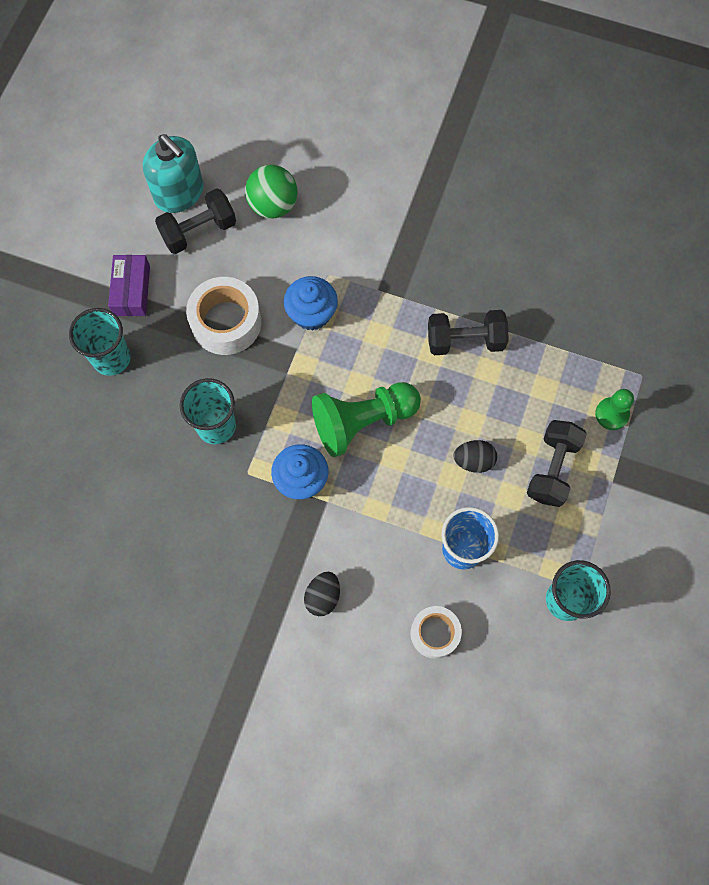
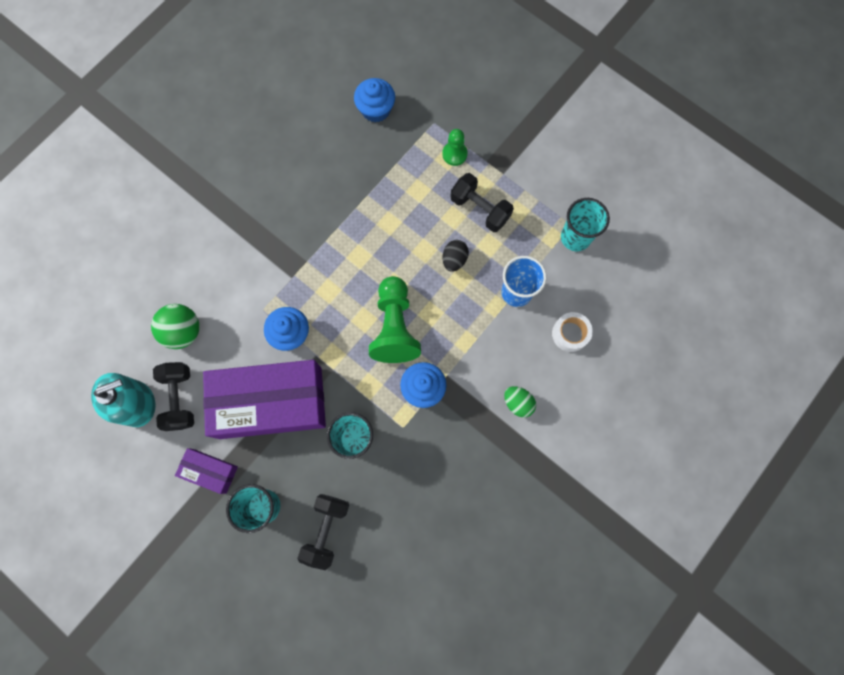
camera: 70 degrees left, 5 degrees up
white tape [186,277,261,355] -> purple box [203,360,326,439]
black egg [304,572,340,616] -> green egg [504,386,536,417]
black dumbbell [428,310,509,355] -> black dumbbell moved to [297,494,349,570]
none -> blue cupcake [354,78,395,122]

